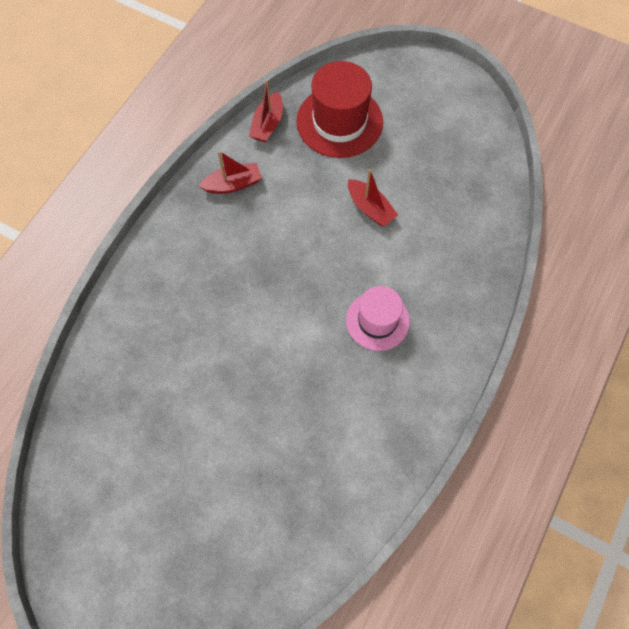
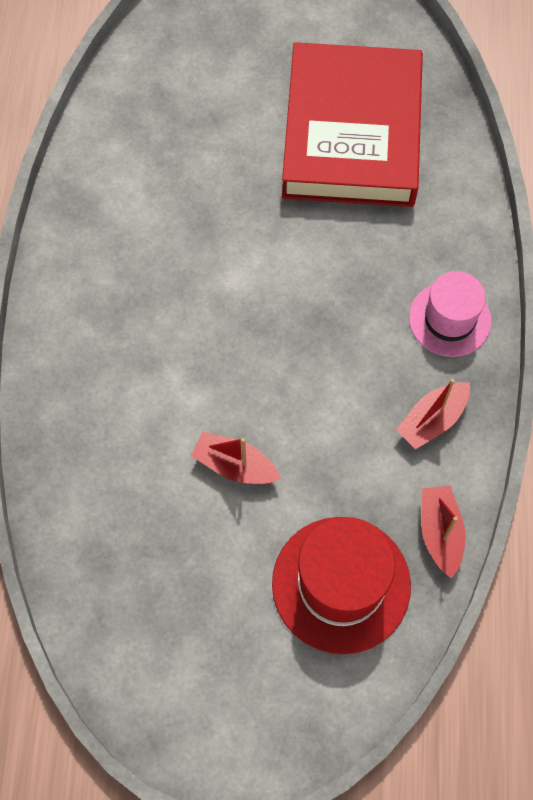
camera: 155 degrees right, 0 degrees up
pink hat [346,286,410,351] -> pink hat moved to [409,271,492,357]
none -> red book [282,42,423,207]

